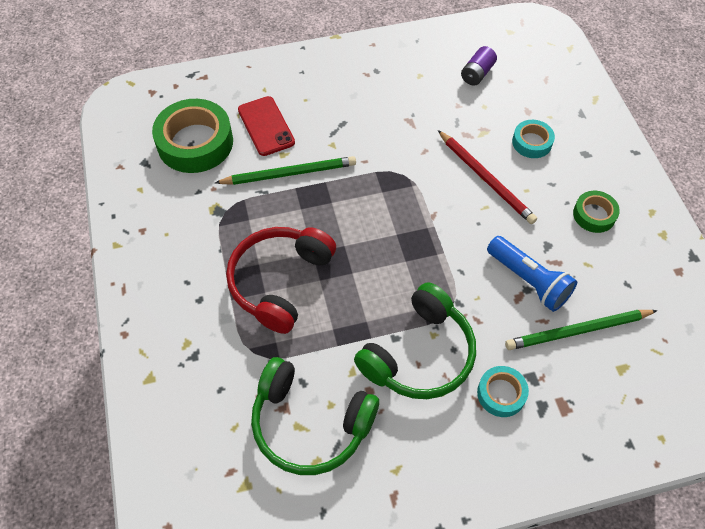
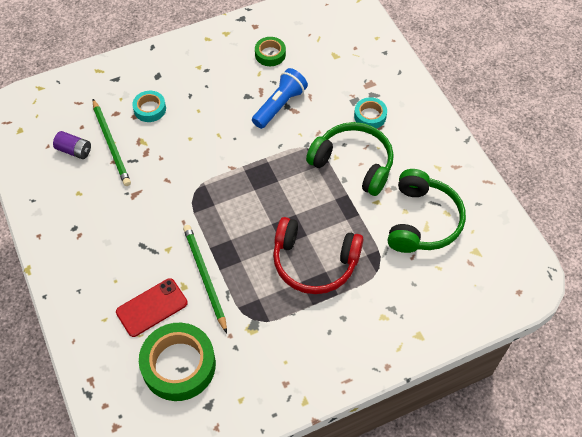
camera: 100 degrees left, 0 degrees up
red pencil [438,130,537,224] -> none
green pencil [505,310,658,350] -> green pencil moved to [93,99,131,186]
green tape [573,191,620,233] -> green tape moved to [255,37,286,66]

